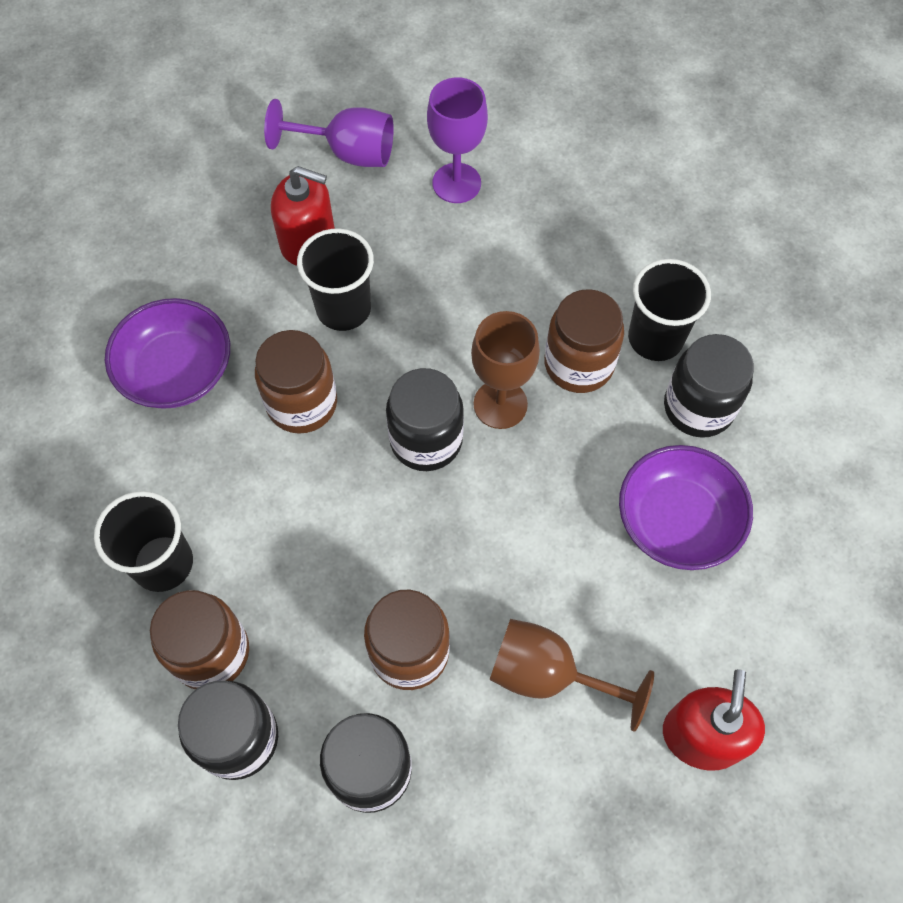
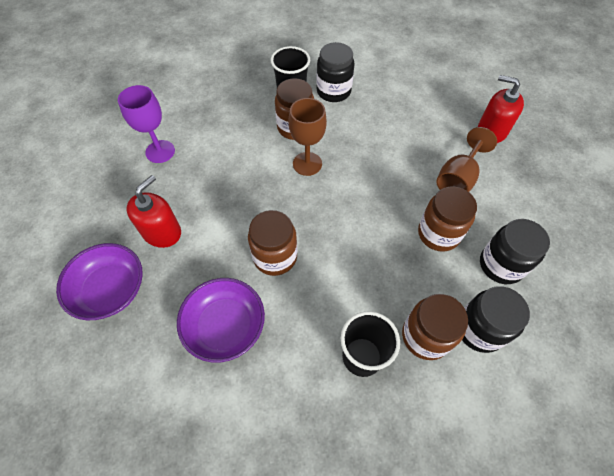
camera: 75 degrees left, 5 degrees down
purple goblet [264,99,394,167] -> none
black cup [297,228,374,331] -> none
black jar [386,368,464,471] -> none
purple bowl [619,445,753,570] -> purple bowl moved to [56,243,143,320]

